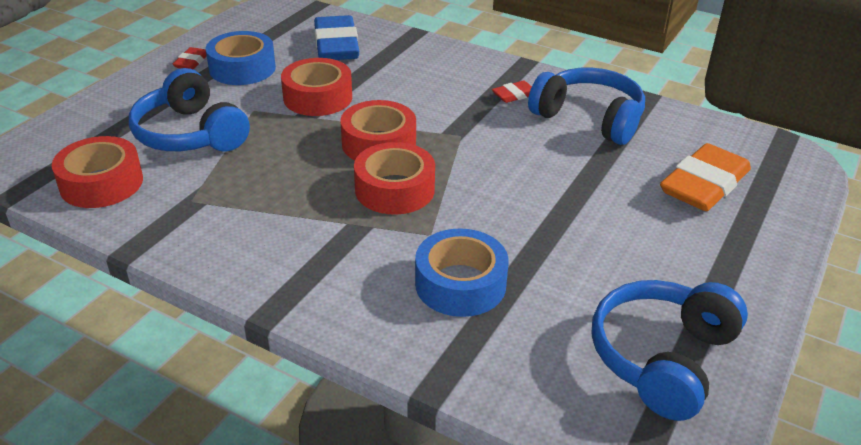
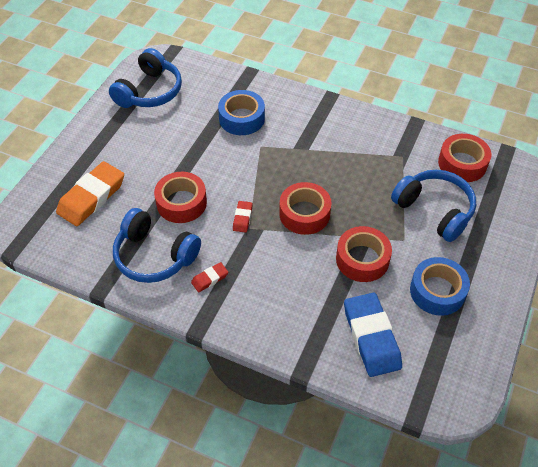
camera: 175 degrees right, 15 degrees up
red eraser [173,47,207,70] -> red eraser moved to [233,201,253,233]
red tape [354,142,435,215] -> red tape moved to [154,172,207,223]

